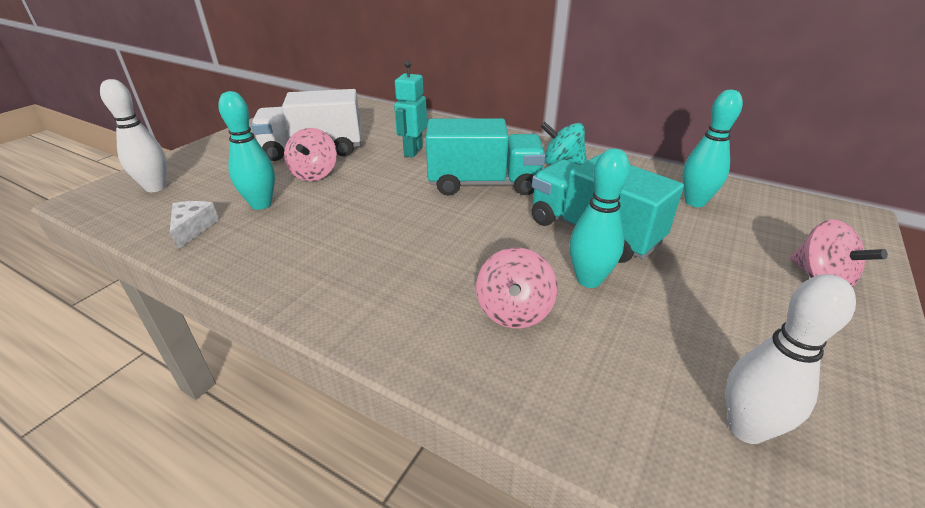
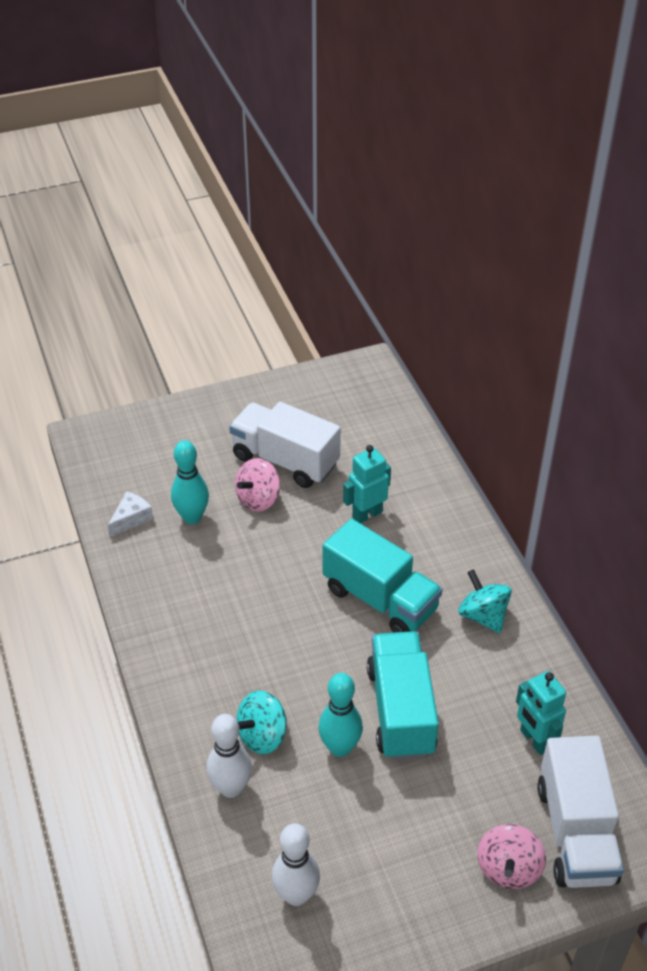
camera: 40 degrees right, 10 degrees up
white bowling pin [100,79,167,192] -> white bowling pin moved to [207,714,252,798]
pink spinning top [476,248,557,328] -> turquoise spinning top [236,691,287,754]
turquoise bowling pin [682,90,743,207] -> turquoise robot [516,671,566,755]
none -> white truck [537,736,624,888]

